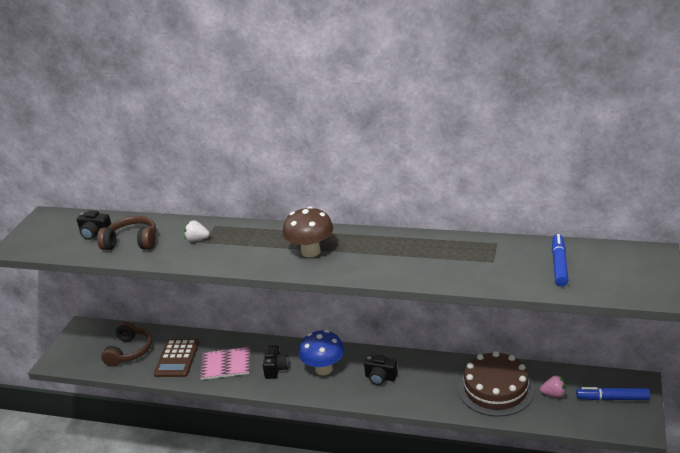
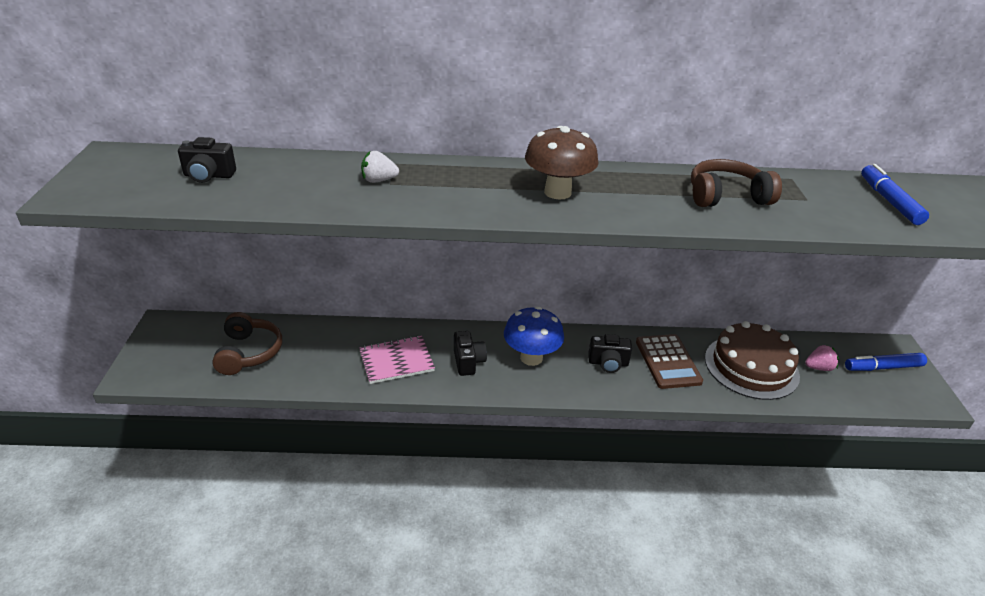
camera: 20 degrees left, 5 degrees up
brown headphones [97,216,156,250] -> brown headphones moved to [691,159,782,207]
brown calculator [154,339,199,377] -> brown calculator moved to [636,334,703,389]

